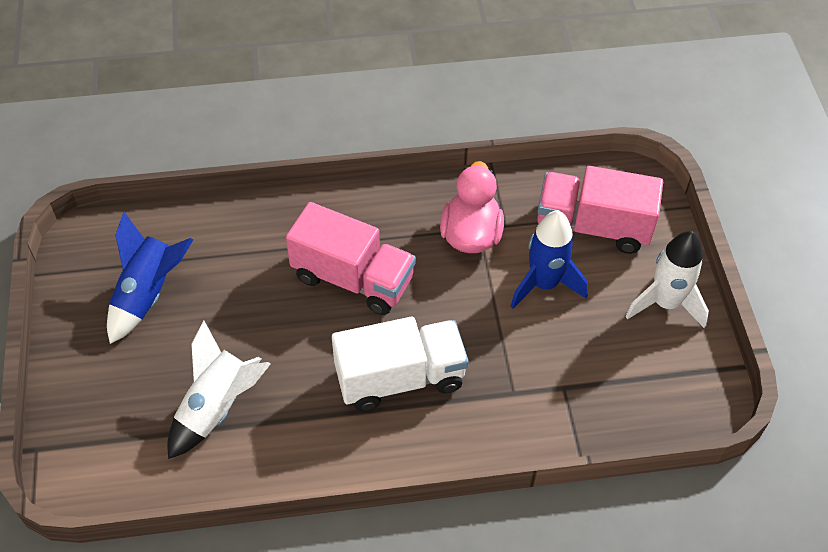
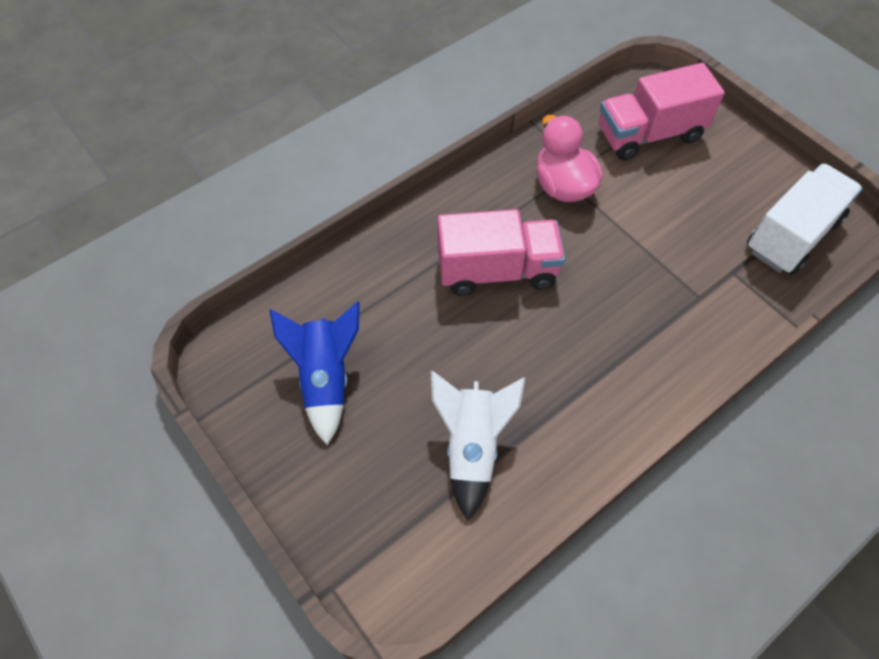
camera: 30 degrees left, 5 degrees up
white truck [332,317,469,412] -> white truck moved to [747,163,863,275]
blue rocket [510,211,588,309] -> none
white rocket [625,231,709,328] -> none

